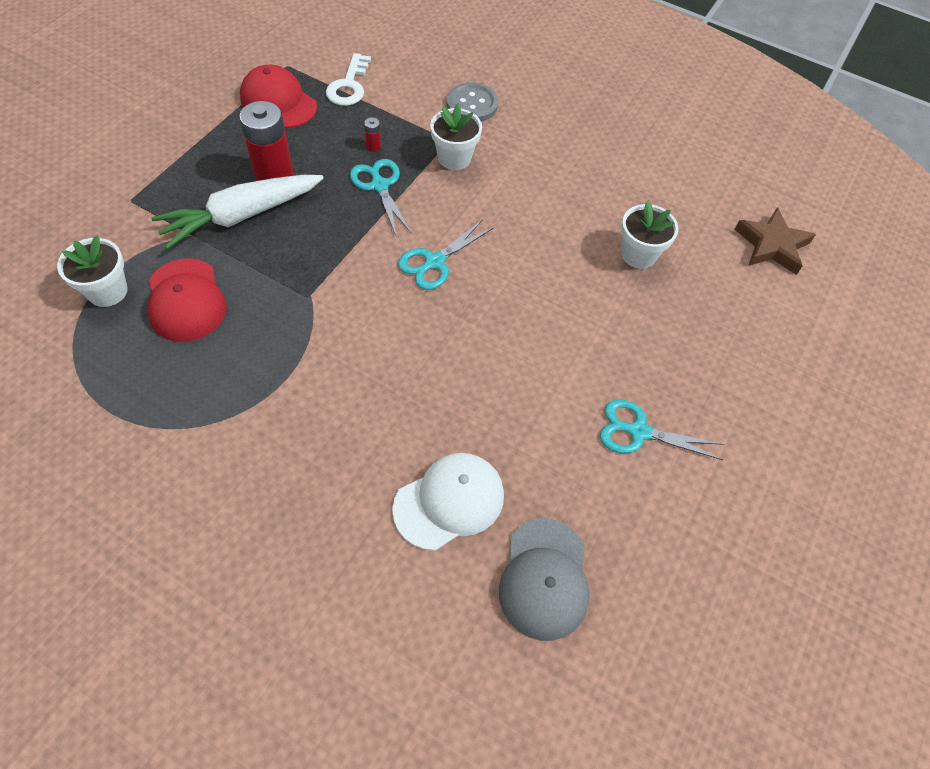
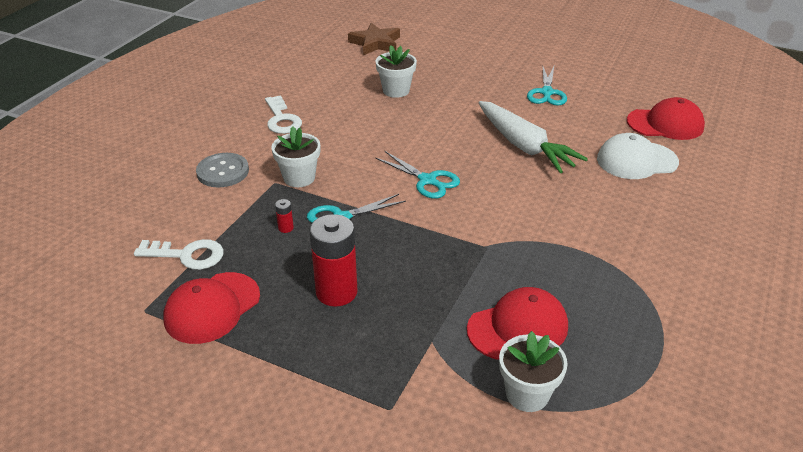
camera: 90 degrees left, 20 degrees down
white carrot [151,175,324,250] -> white carrot moved to [479,101,588,173]
white cap [392,453,504,550] -> white cap turned 60 degrees counterclockwise [597,133,679,179]
grey cap [499,519,590,641] -> red cap [627,97,705,140]
none -> white key [265,95,302,134]

